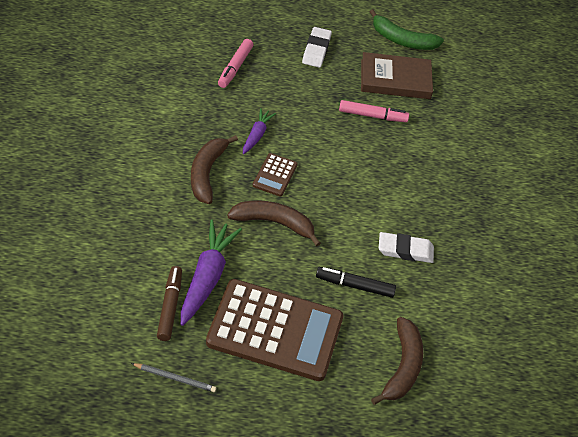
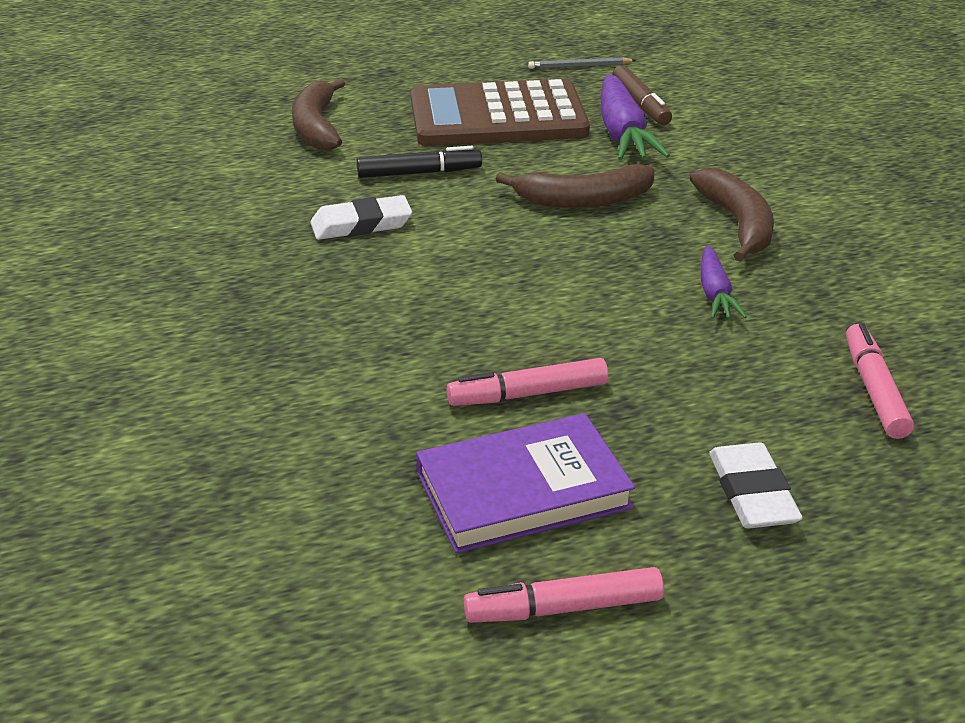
camera: 165 degrees right, 15 degrees down
brown calculator [253,153,298,196] -> none
brown book [361,52,433,99] -> purple book [416,413,635,553]
green banana [370,9,444,50] -> pink marker [464,567,664,623]

